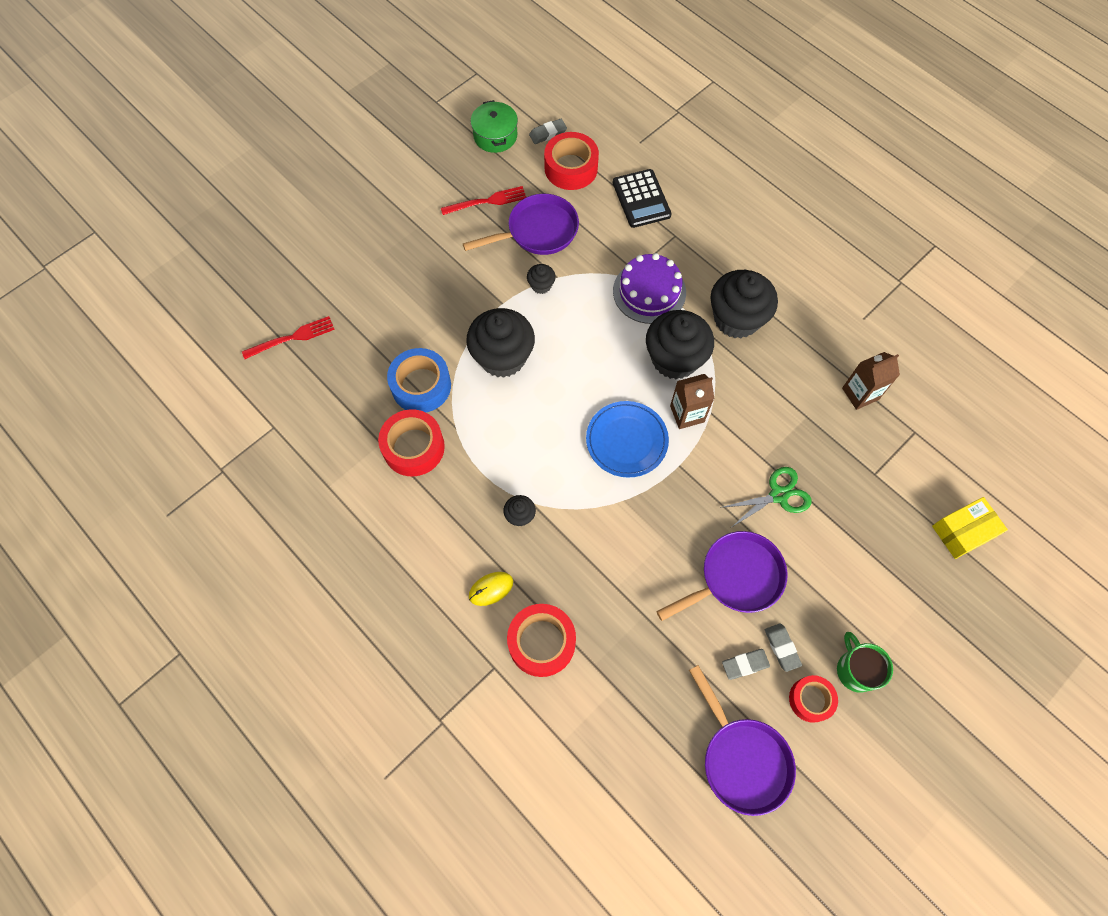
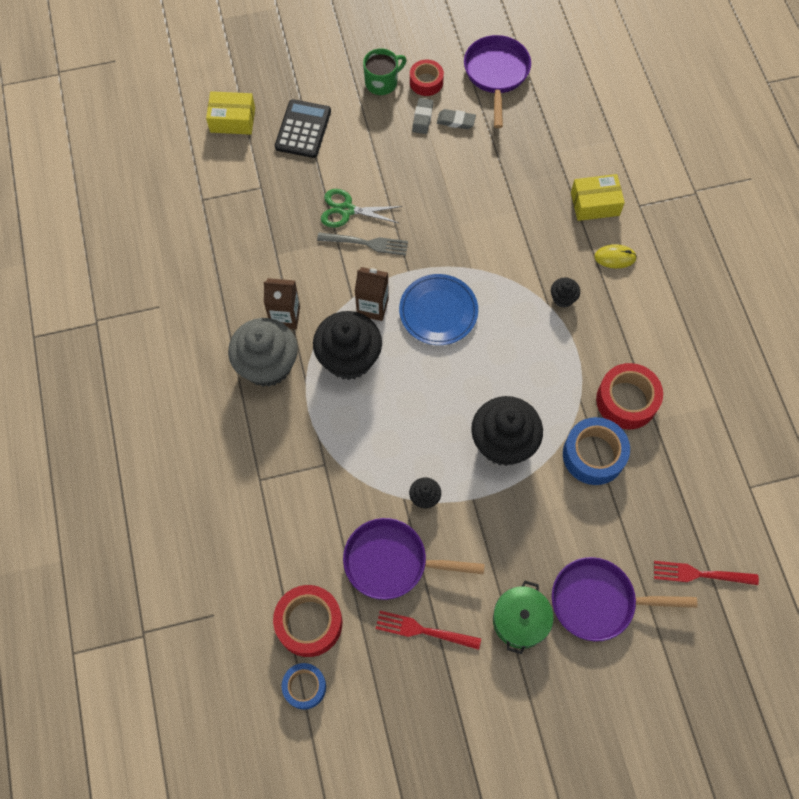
camera: 150 degrees left, 0 degrees up
green pot [470,100,518,153] -> green pot moved to [493,581,554,654]
red tape [507,604,576,677] -> yellow box [571,174,625,221]
grey eraser [529,119,567,144] -> blue tape [282,663,326,710]
black calculator [613,169,672,228] -> black calculator moved to [275,99,331,158]
purple cake [613,253,686,324] -> none
purple pan [656,531,788,621] -> purple pan moved to [552,557,697,641]
black cupcake [710,270,778,338] -> grey cupcake [228,318,298,387]
green mug [837,632,893,693] -> green mug turned 135 degrees counterclockwise [363,48,406,95]
brown carton [842,352,900,410] -> brown carton moved to [264,278,300,329]
none -> grey fork [317,232,408,255]

